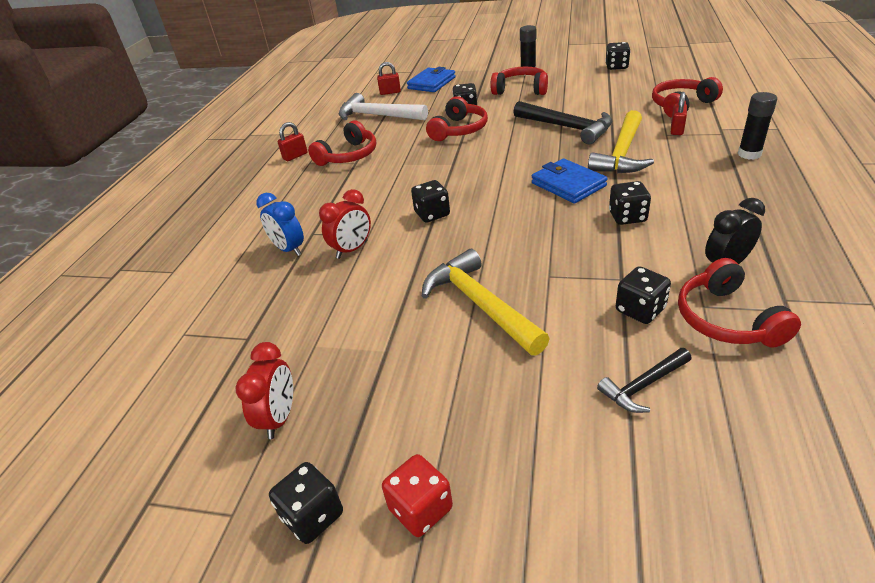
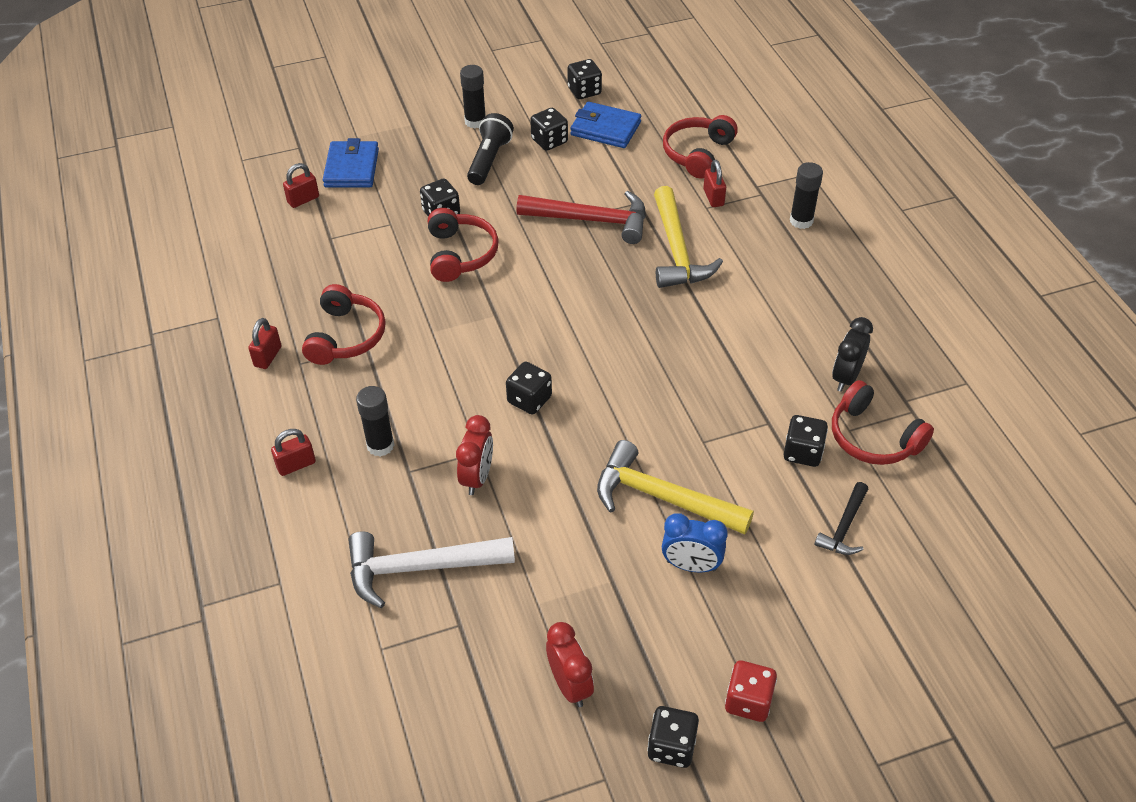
camera: 35 degrees left, 10 degrees up
blue clock [256,193,304,256] -> blue clock moved to [662,513,728,572]
white hammer [339,93,428,120] -> white hammer moved to [348,531,515,608]
red headphones [490,67,548,95] -> black flashlight [467,113,514,185]
black hammer [513,101,612,144] -> red hammer [516,191,646,244]
blue wallet [532,159,608,203] -> blue wallet moved to [570,102,641,148]
black dice [609,181,651,225] -> black dice moved to [530,108,568,151]
none -> red padlock [271,429,316,476]
none -> black glue stick [356,386,394,457]

